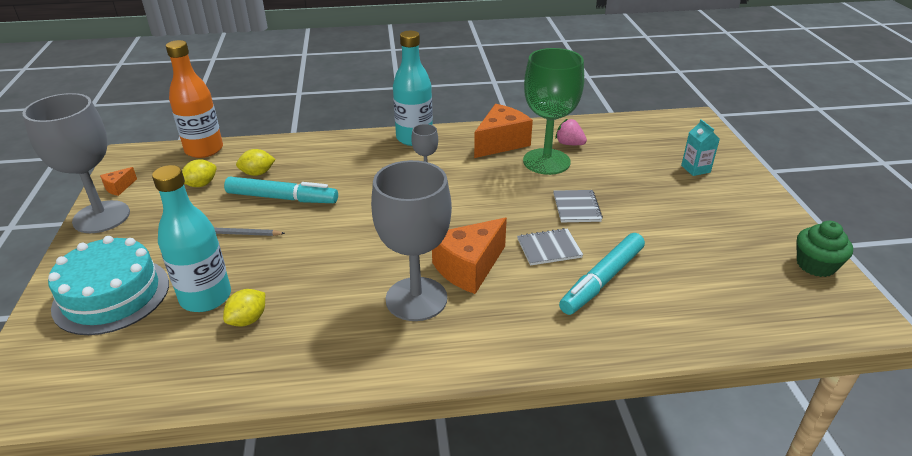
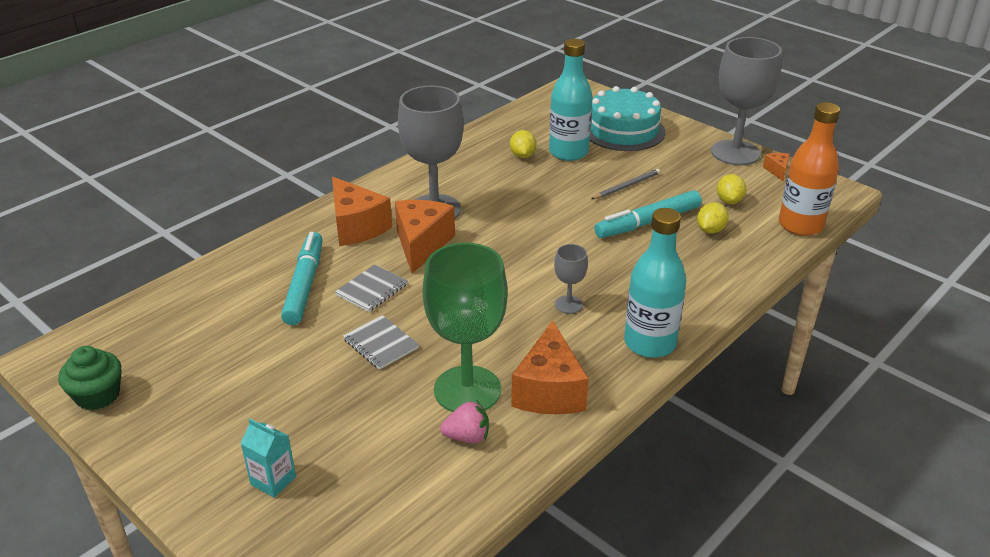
camera: 140 degrees right, 0 degrees up
none -> orange cheese [332,177,392,246]

